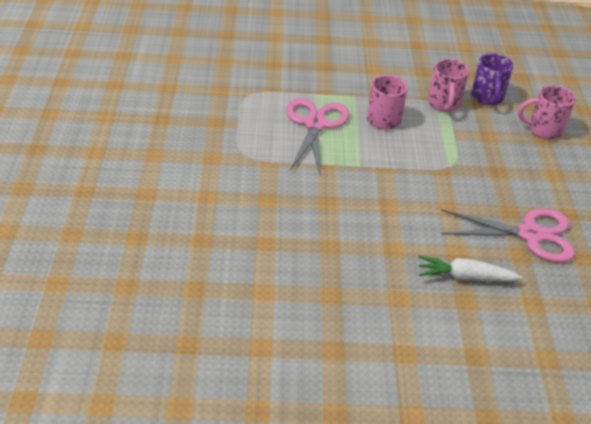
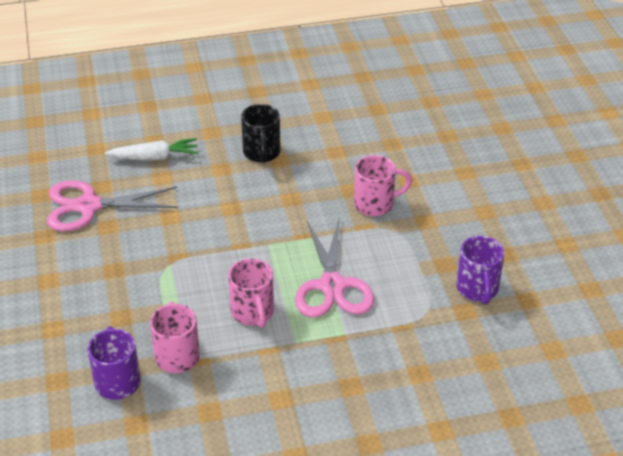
camera: 170 degrees right, 0 degrees up
pink mug [518,85,576,139] -> pink mug moved to [354,155,412,216]
none -> black mug [241,104,280,163]
none -> purple mug [456,236,505,304]

